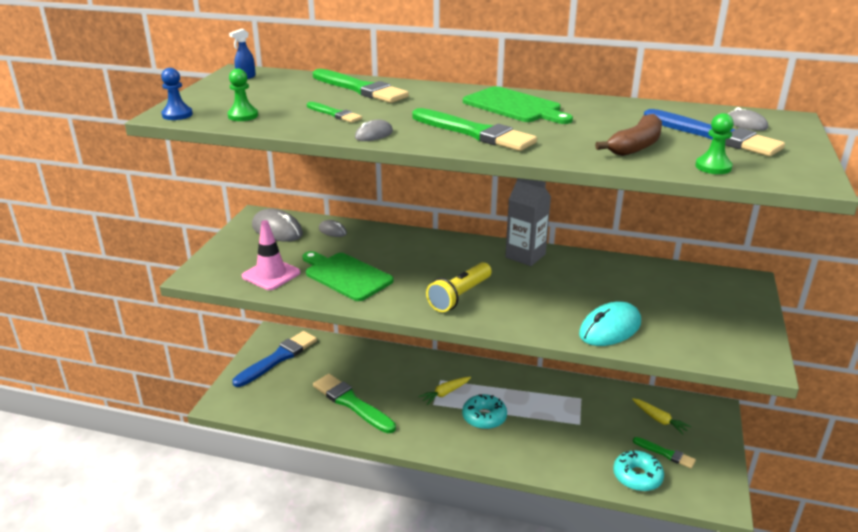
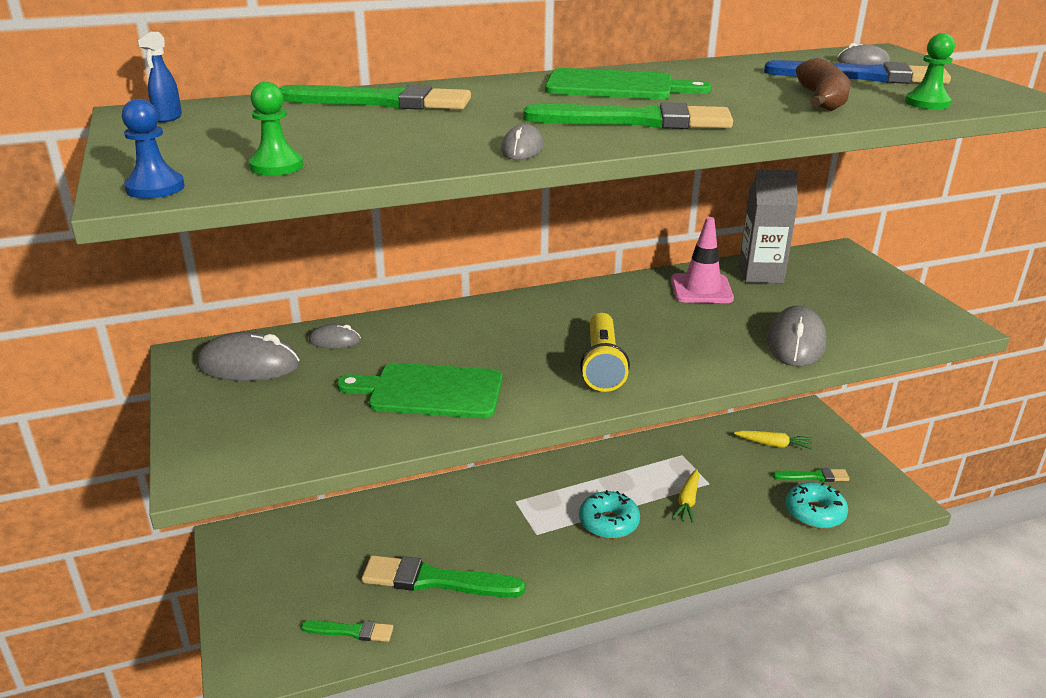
camera: 35 degrees left, 0 degrees up
blue brush [232,331,317,387] -> none
pink traffic cone [242,220,301,290] -> pink traffic cone moved to [671,217,734,303]
green brush [307,102,362,123] -> green brush moved to [301,620,393,642]
yellow carrot [418,377,471,405] -> yellow carrot moved to [672,469,699,523]
grey carton [505,178,551,266] -> grey carton moved to [739,170,798,283]
turquoise mouse [579,302,641,346] -> grey mouse [767,306,827,367]

